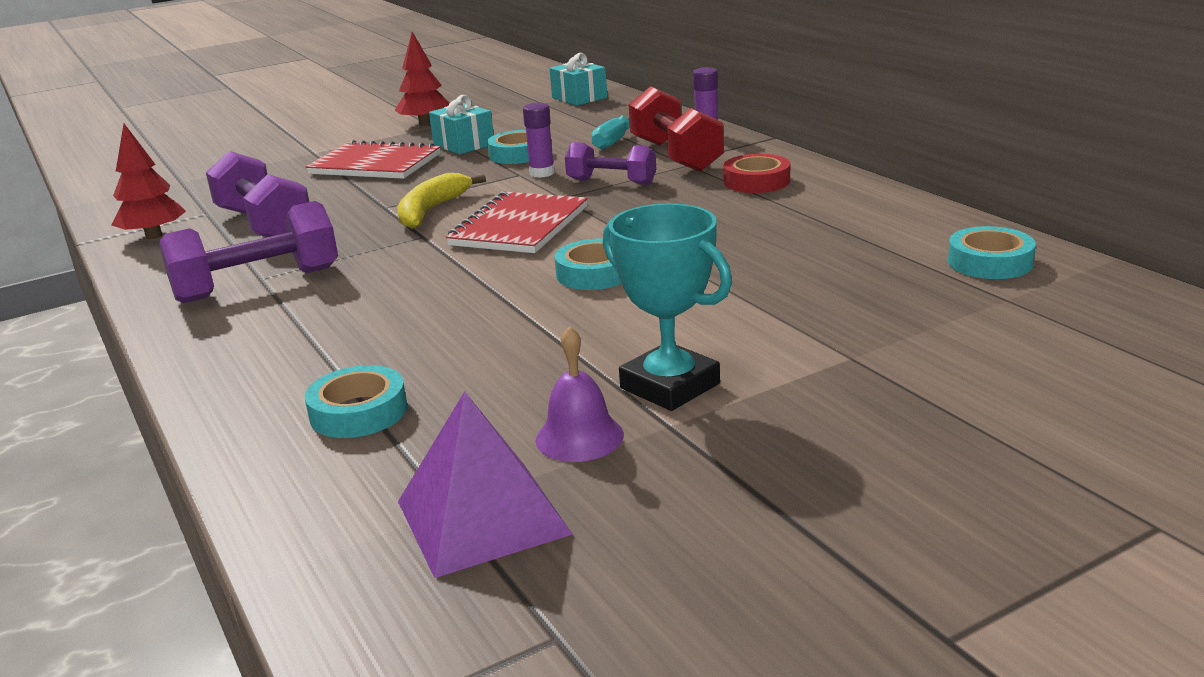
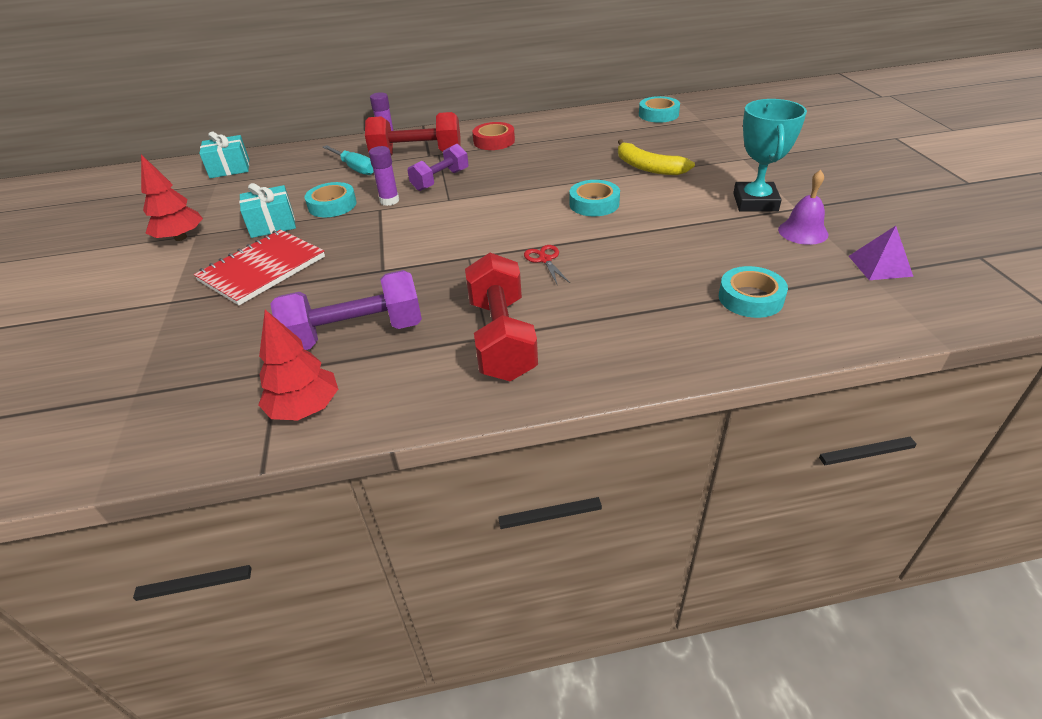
camera: 70 degrees left, 15 degrees up
purple dumbbell [160,201,338,303] -> red dumbbell [465,253,538,381]
yellow banana [398,173,486,229] -> yellow banana moved to [618,139,695,175]
purple pyramid [398,391,573,578] -> purple pyramid [849,226,913,280], size x0.61
red notebook [446,192,588,253] -> none
turquoise trophy [603,203,732,411] -> turquoise trophy turned 60 degrees counterclockwise [733,99,807,212]
none -> red scissors [524,245,570,284]

